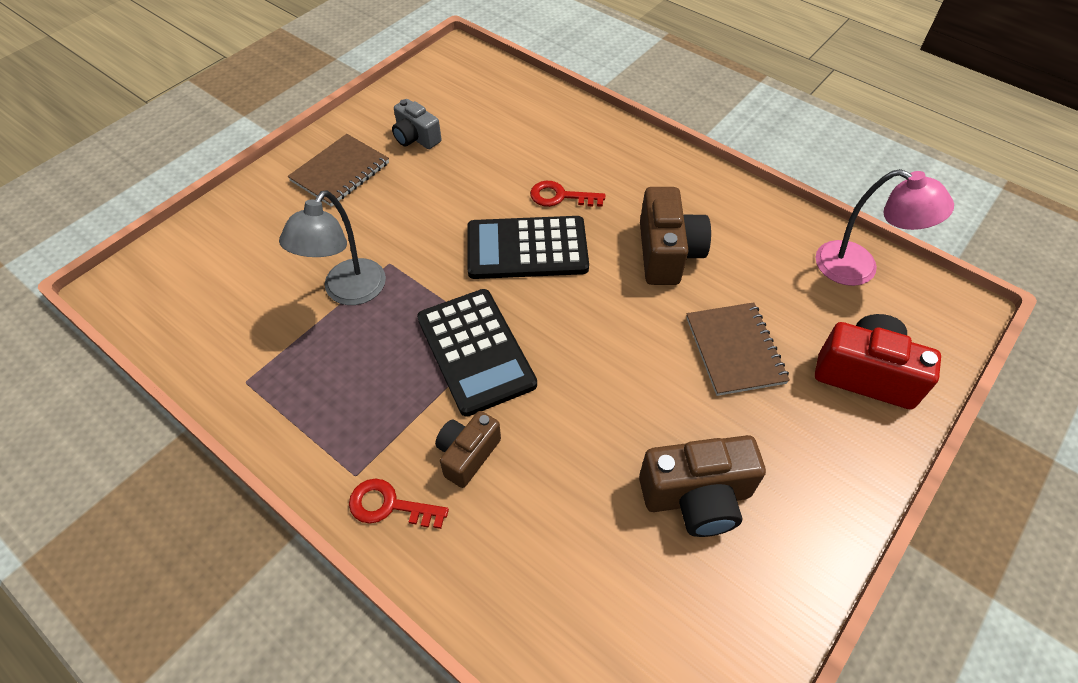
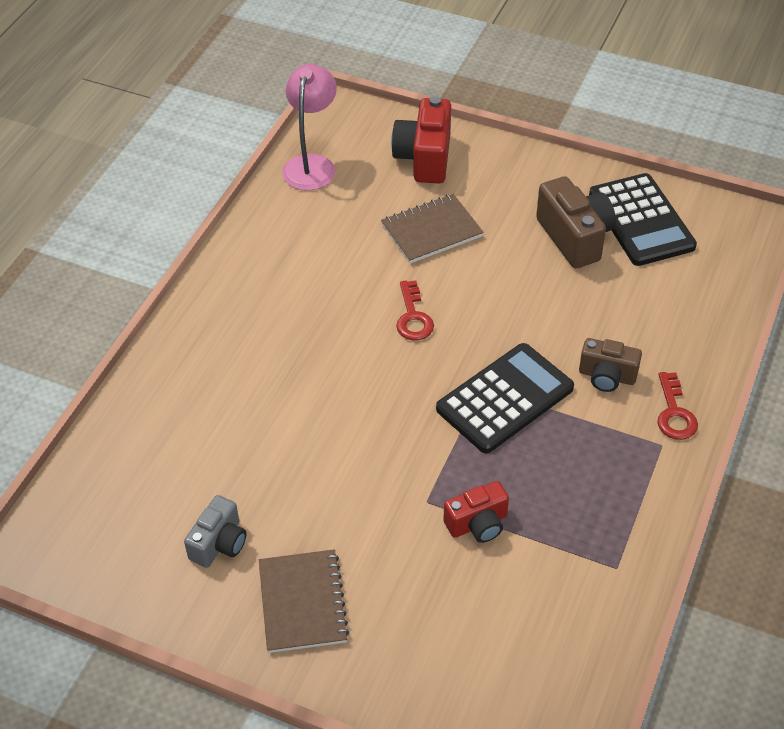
camera: 105 degrees left, 5 degrees down
grey lamp [279,190,386,305] -> red camera [443,481,509,543]
brown notebook [288,134,389,207] -> brown notebook turned 60 degrees clockwise [259,549,349,653]
black calculator [467,216,589,279] -> black calculator moved to [589,173,697,266]
red key [530,181,605,207] -> red key moved to [396,280,434,340]
brown camera [640,187,711,285] -> none

